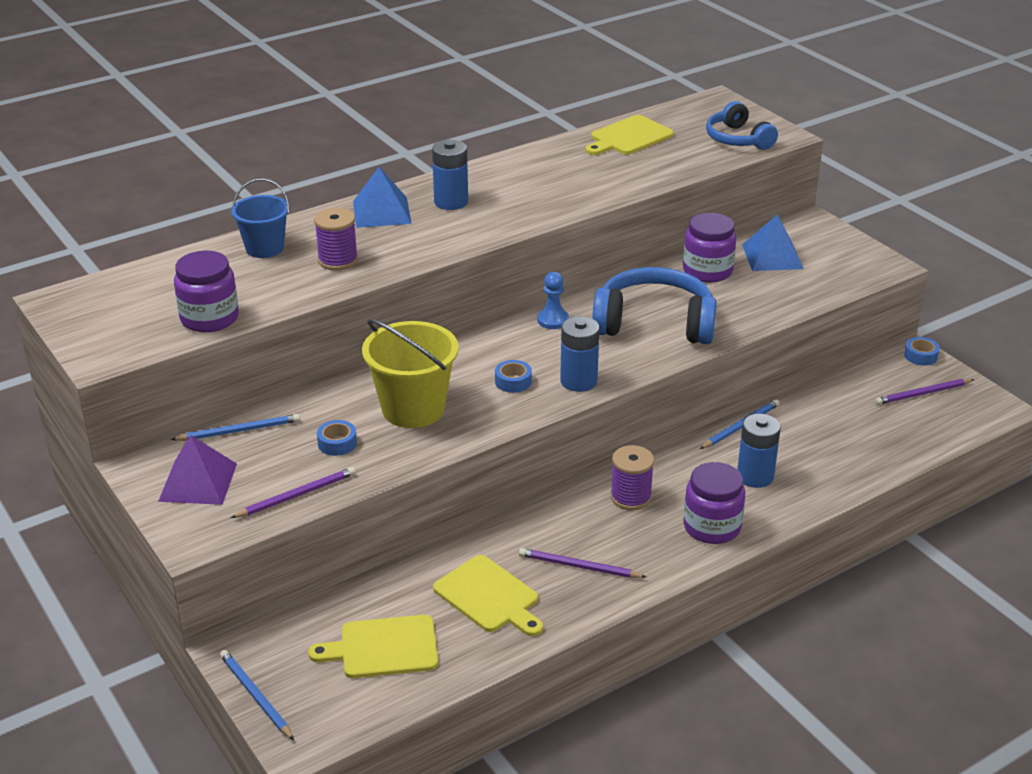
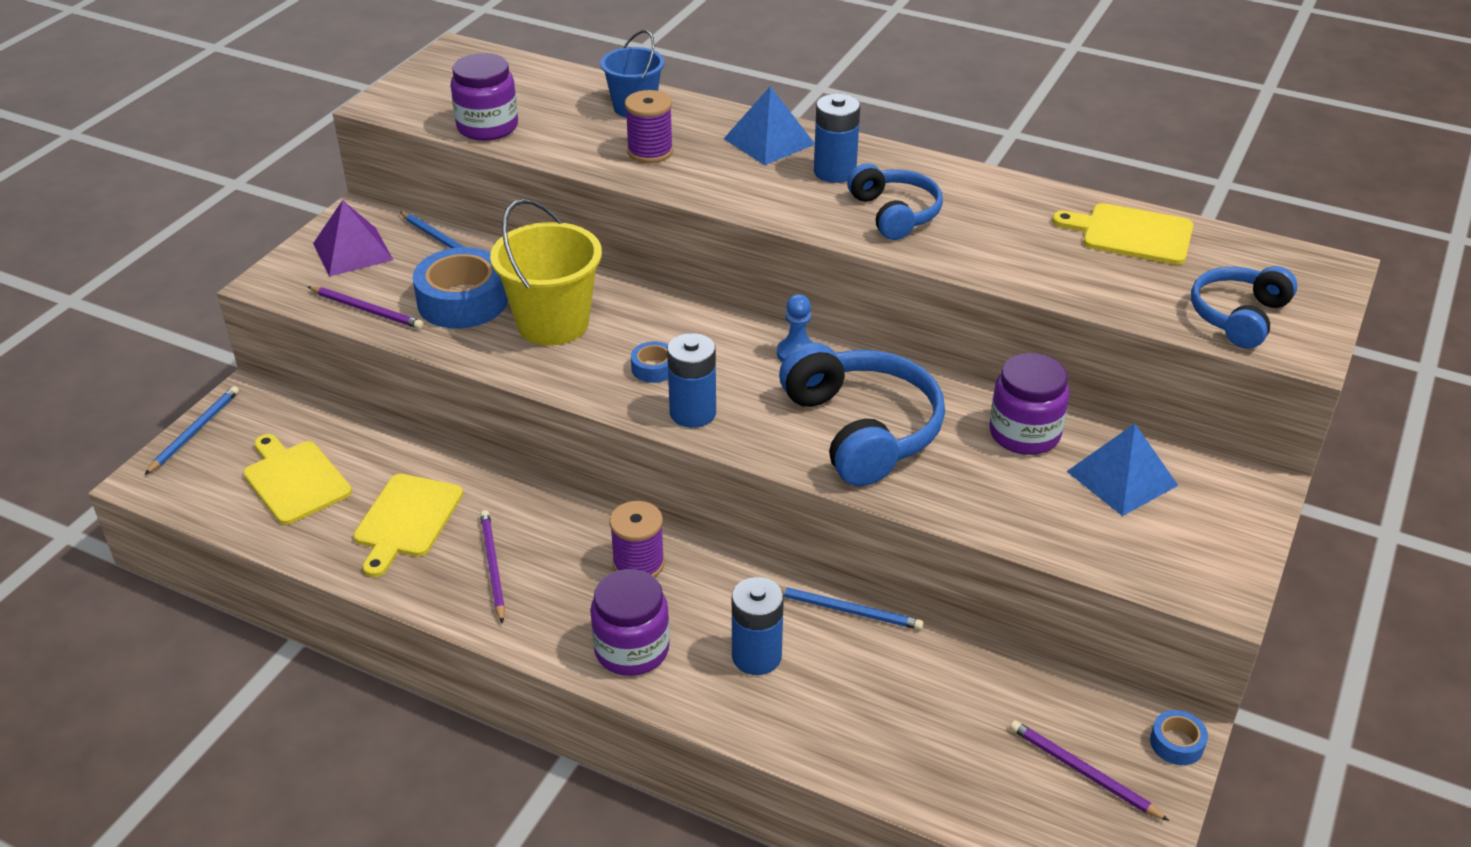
camera: 60 degrees right, 5 degrees up
blue tape [317,420,357,456] -> blue tape [413,247,508,329], size x2.13
none -> blue headphones [847,163,943,240]

